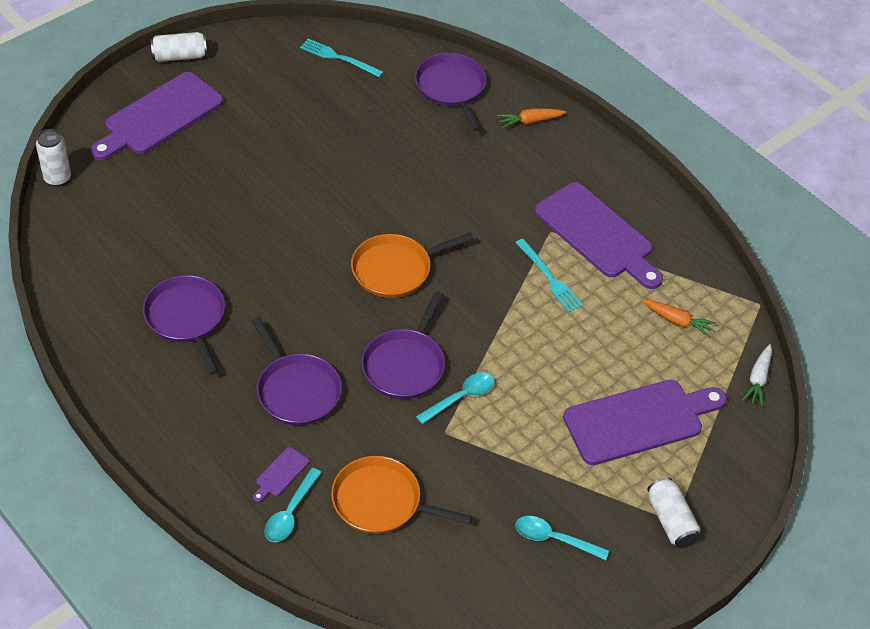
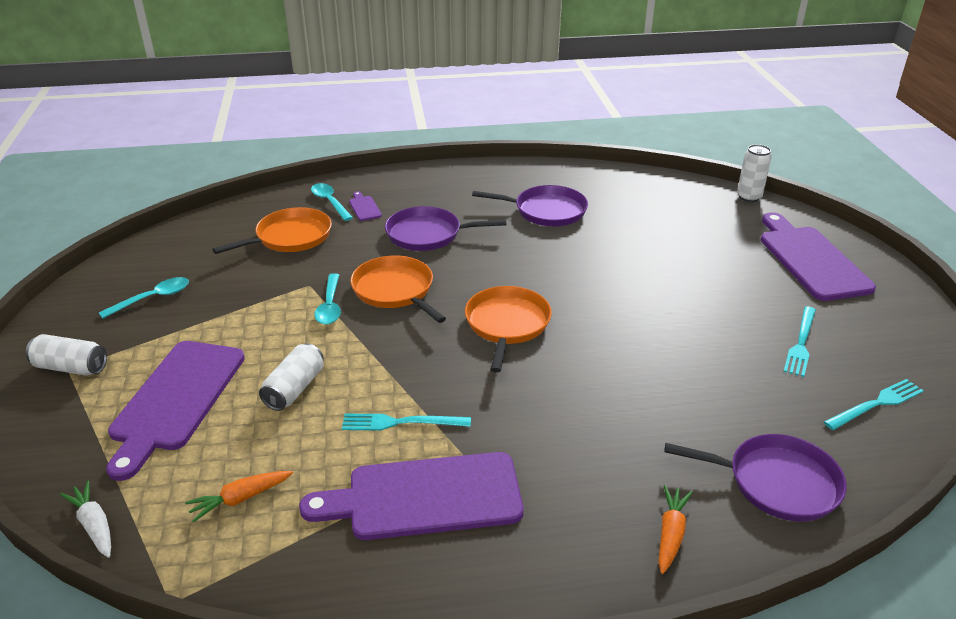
camera: 125 degrees right, 15 degrees down
white can [150,32,207,62] -> white can moved to [259,343,324,411]
purple pan [362,291,445,399] -> orange pan [350,256,446,323]
none -> turquoise fork [783,306,816,377]

